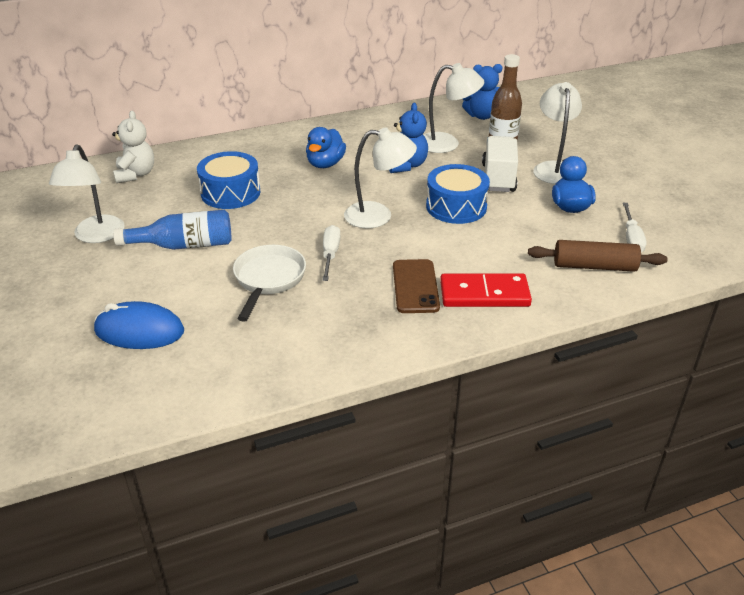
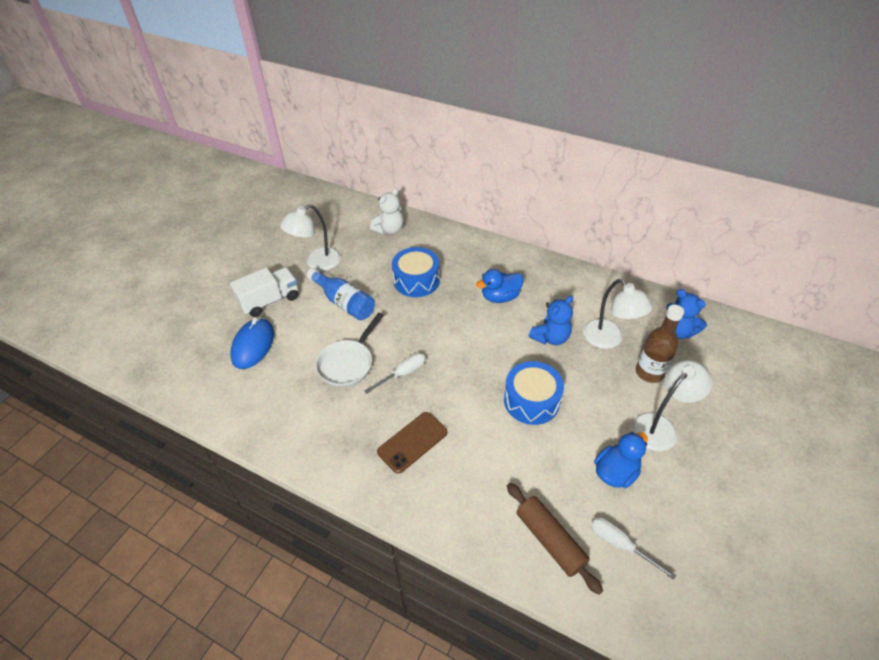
camera: 50 degrees right, 10 degrees up
blue mouse [94,301,184,349] -> blue mouse turned 45 degrees clockwise [230,317,274,369]
white pan [233,245,306,322] -> white pan turned 150 degrees clockwise [315,313,384,387]
white lamp [344,127,417,228] -> none
red domino [440,273,532,307] -> none
white truck [482,136,518,192] -> white truck moved to [230,267,298,317]
white screwdriver [623,203,647,252] -> white screwdriver turned 75 degrees clockwise [591,517,676,580]

